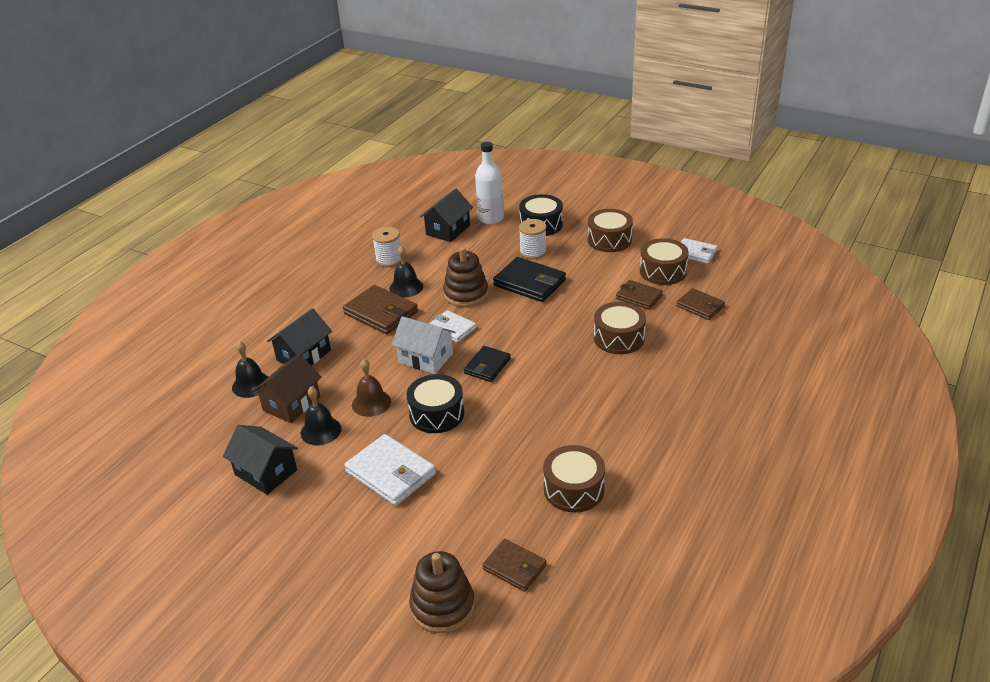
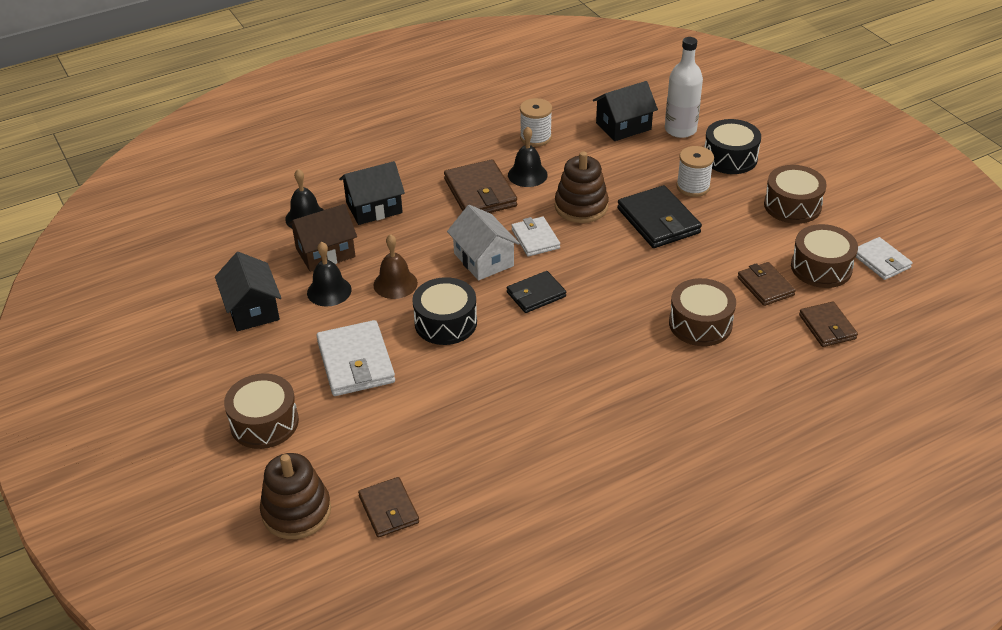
camera: 30 degrees right, 5 degrees up
brown drum [543,445,605,512] -> brown drum moved to [224,373,299,449]

